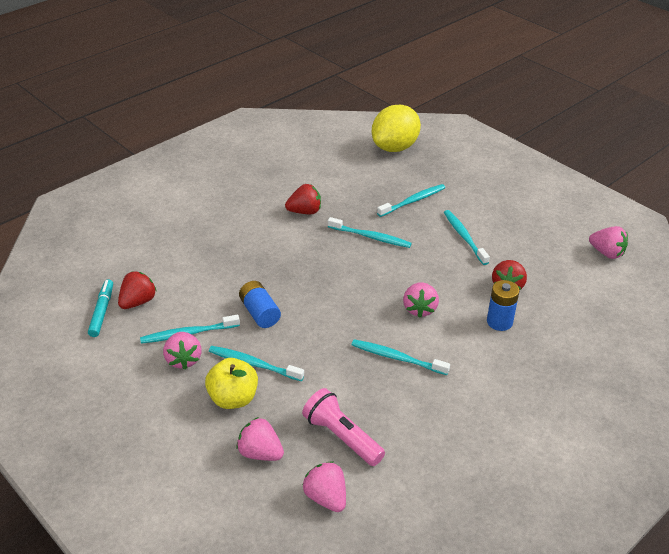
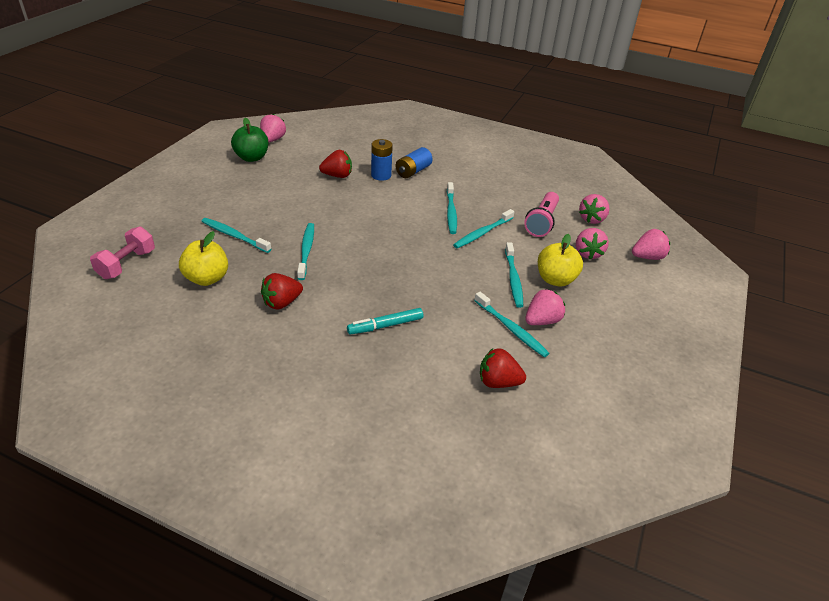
camera: 115 degrees left, 0 degrees up
turquoise marker [88,279,113,337] -> turquoise marker moved to [347,308,423,335]
blue battery [239,281,281,328] -> blue battery moved to [396,147,432,178]
red strawberry [285,184,321,214] -> red strawberry turned 90 degrees counterclockwise [261,273,303,310]
yellow lemon [372,105,421,152] -> pink dumbbell [90,226,155,279]
pink strawberry [403,282,439,318] -> pink strawberry moved to [632,229,670,260]
turquoise toothbrush [444,210,490,265] -> turquoise toothbrush moved to [453,209,515,248]
none -> yellow apple [179,231,228,286]
none -> green apple [231,118,268,162]

